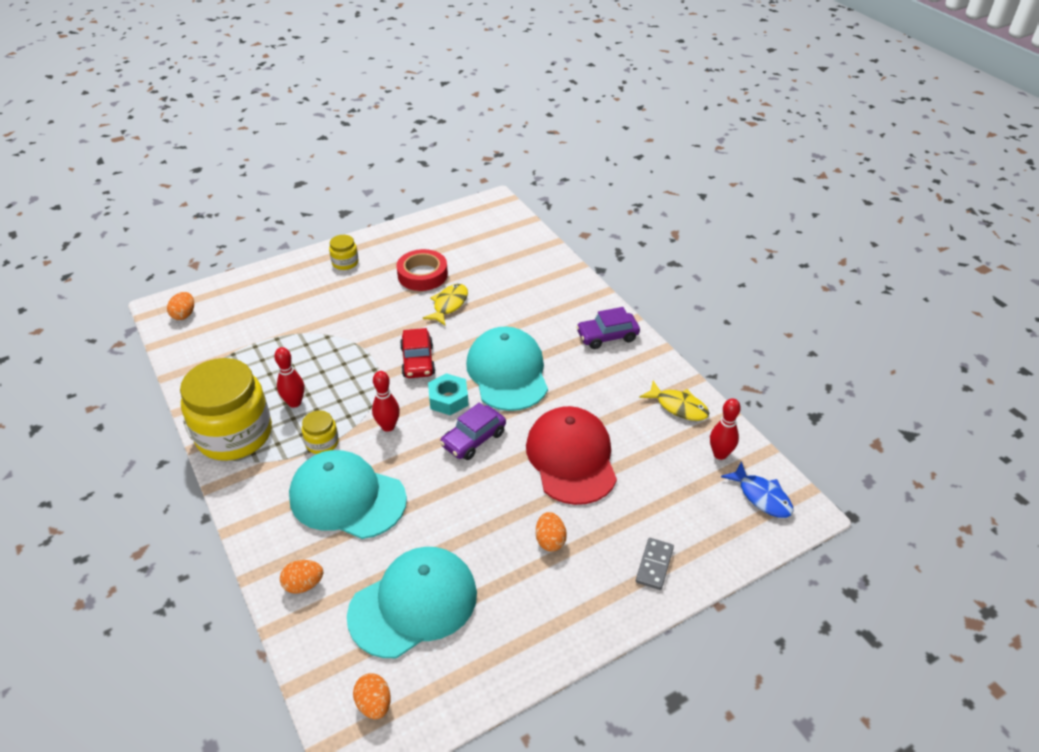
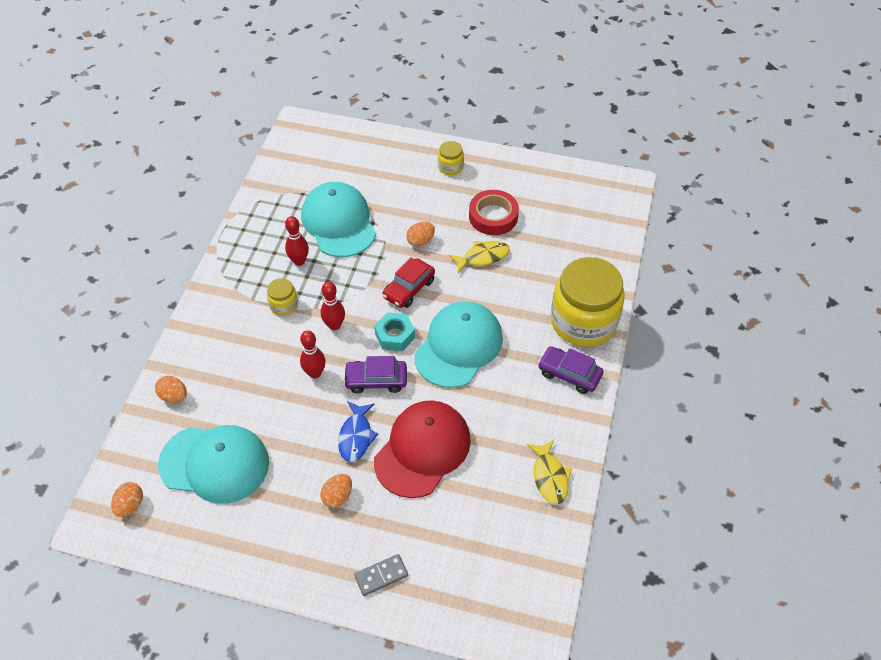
camera: 45 degrees right, 10 degrees up
orange egg [167,292,194,320] -> orange egg moved to [406,222,435,247]
yellow jar [180,358,272,461] -> yellow jar moved to [551,257,625,347]
turquoise cap [289,450,407,539] -> turquoise cap moved to [301,182,376,257]
red bowling pin [710,398,741,460] -> red bowling pin moved to [300,330,326,379]
blue fish [721,461,793,518] -> blue fish moved to [338,401,378,462]

